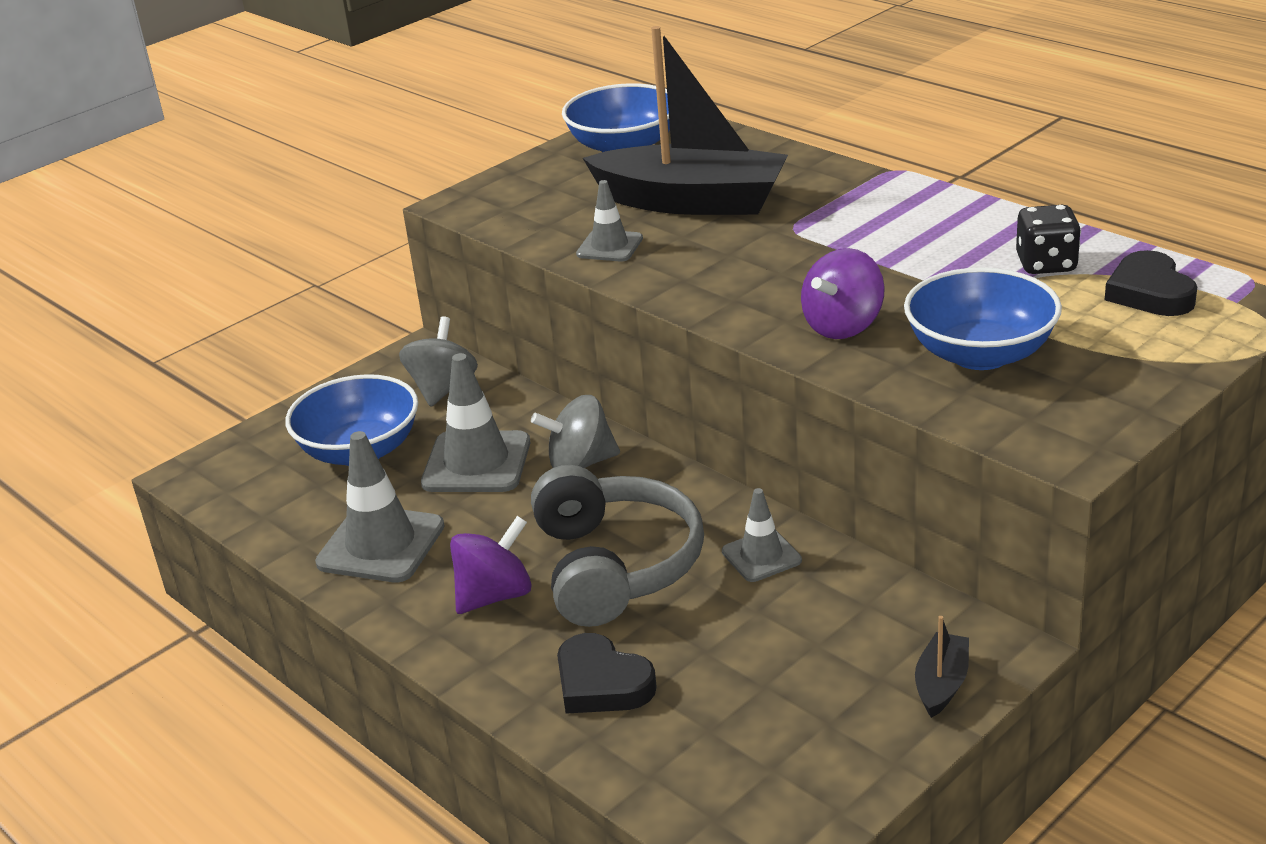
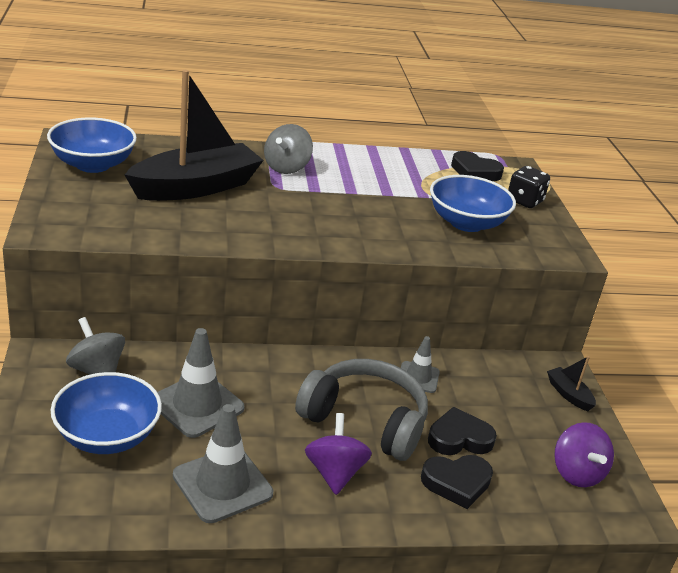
camera: 60 degrees left, 0 degrees up
grey spinning top [531,395,620,468] -> grey spinning top moved to [264,124,313,174]
grey traffic cone [576,180,643,261] -> none
purple spinning top [801,248,885,339] -> purple spinning top moved to [554,422,614,487]
black dice [1016,205,1081,274] -> black dice moved to [508,166,550,208]
none -> black heart [428,407,497,455]

